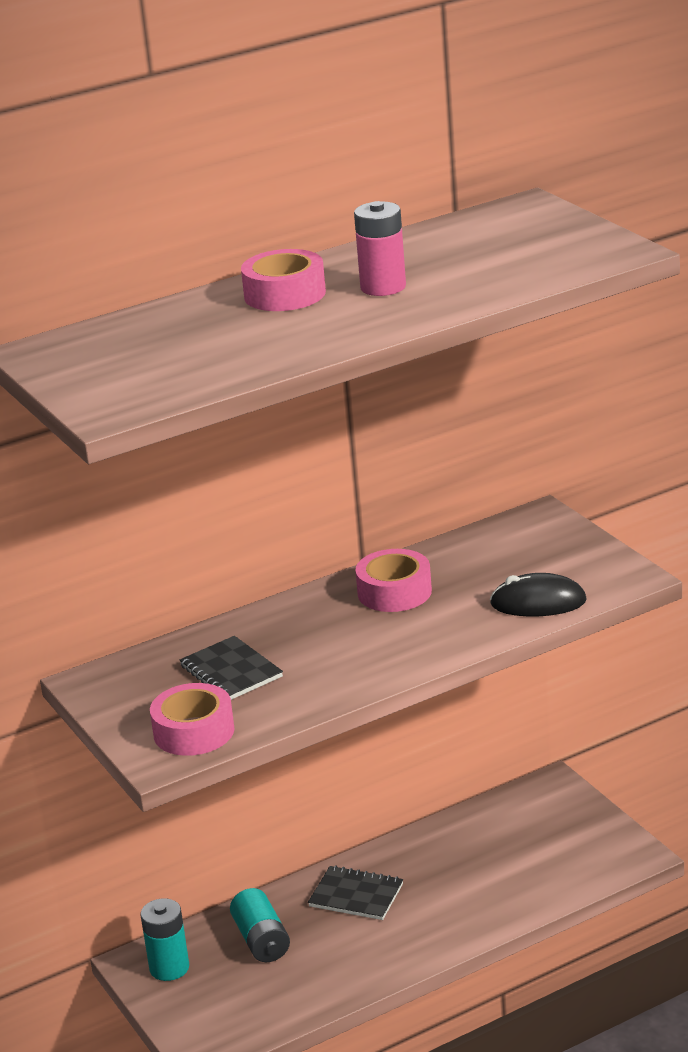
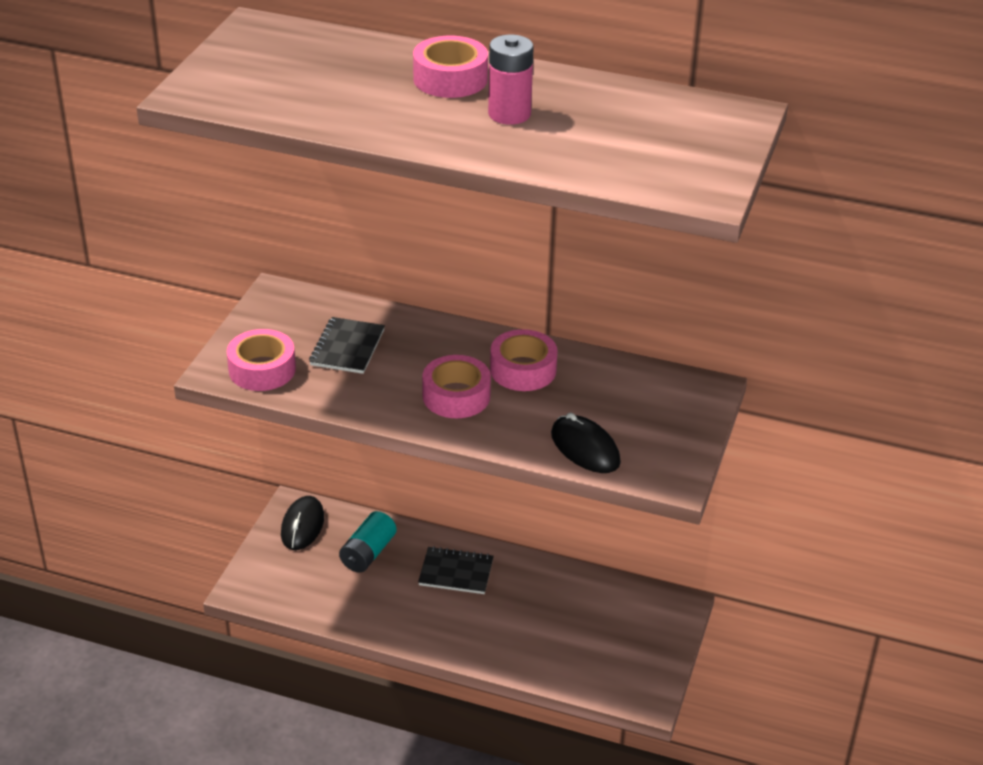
camera: 45 degrees right, 10 degrees up
turquoise battery [140,898,189,981] -> black mouse [281,496,324,550]
black notebook [308,865,403,920] -> black notebook turned 60 degrees counterclockwise [418,546,494,594]
none -> pink tape [422,355,491,418]

